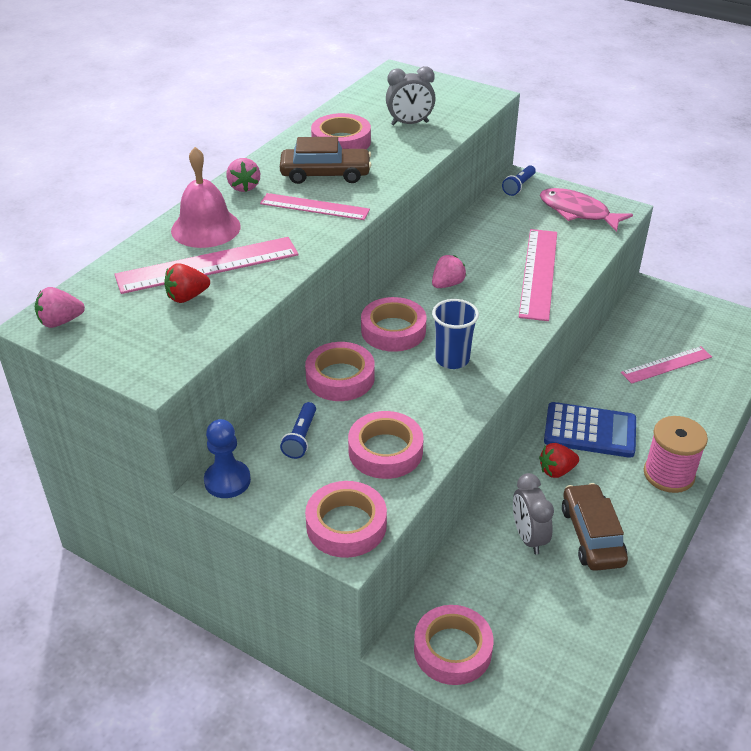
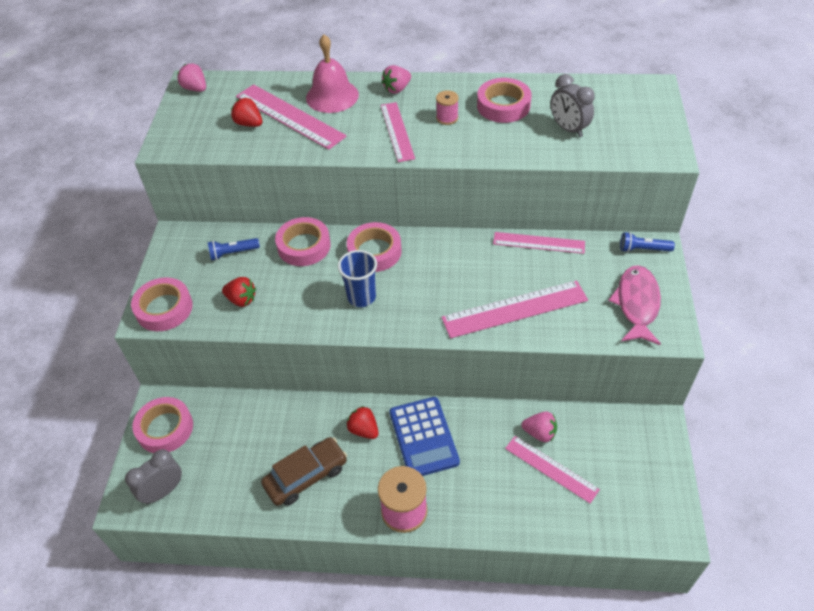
camera: 65 degrees right, 10 degrees up
blue pawn [204,419,251,498] -> none
brown car [280,137,372,184] -> pink spool [436,90,459,125]
pink tape [348,411,424,479] -> red strawberry [222,277,256,307]
pink strawberry [432,255,466,288] -> pink strawberry moved to [521,411,557,442]
grey clock [513,473,554,554] -> grey clock moved to [125,449,182,504]
none -> pink ruler [493,232,585,254]

